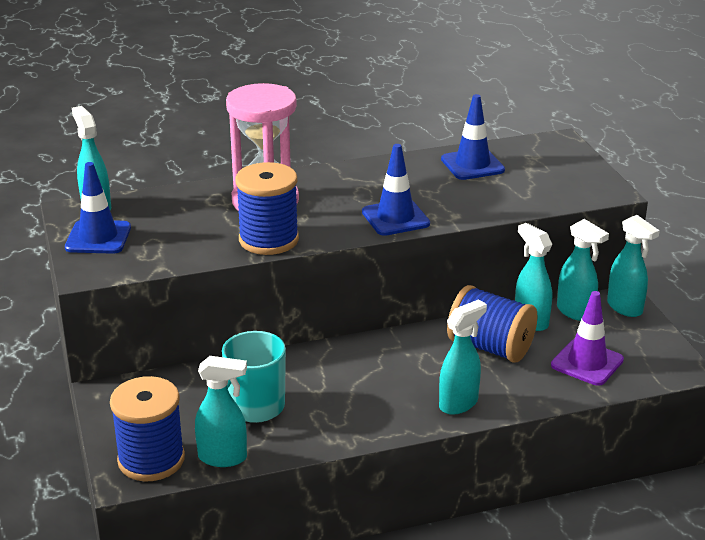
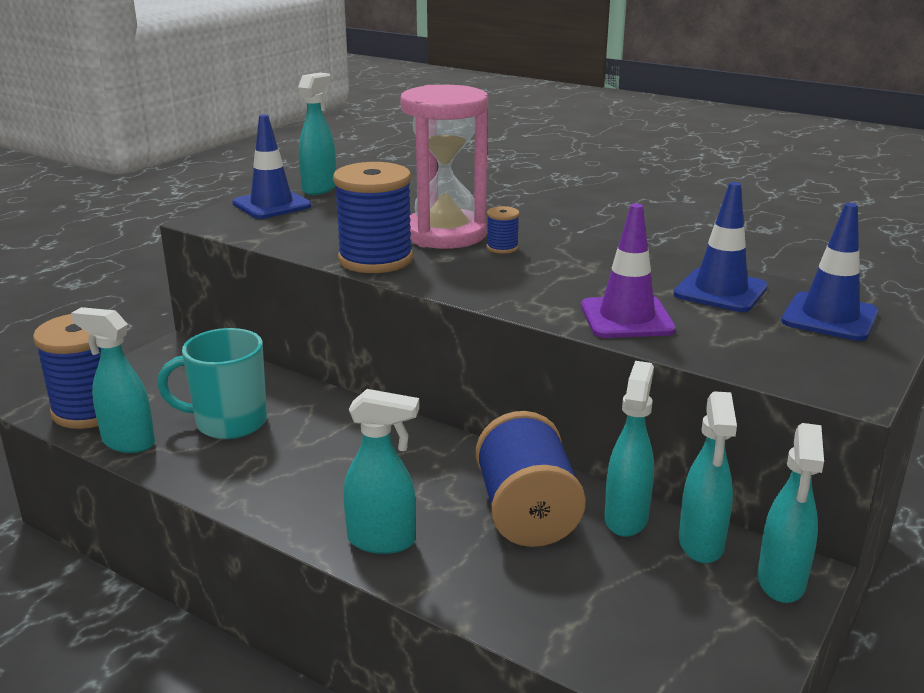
camera: 50 degrees right, 5 degrees down
turquoise spray bottle [195,356,247,467] -> turquoise spray bottle turned 150 degrees clockwise [71,307,155,453]
blue traffic cone [362,144,430,236] -> blue traffic cone moved to [781,203,878,341]
purple traffic cone [551,291,624,386] -> purple traffic cone moved to [581,203,676,338]
none -> blue spool [487,206,520,254]

